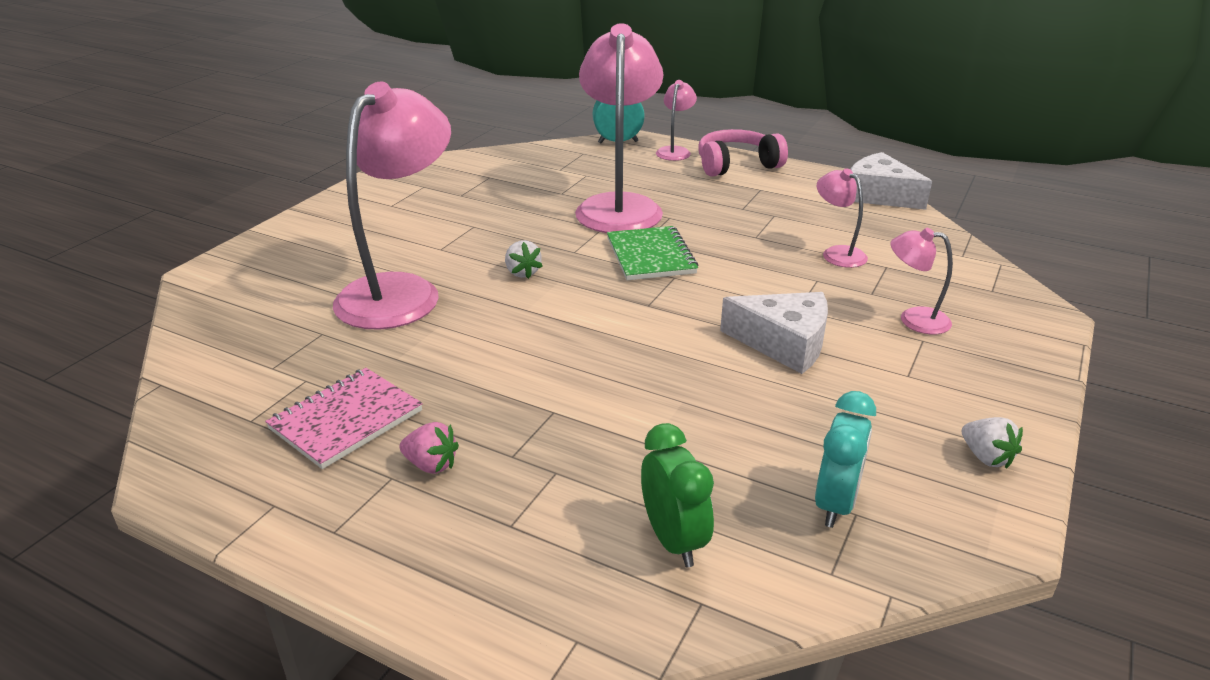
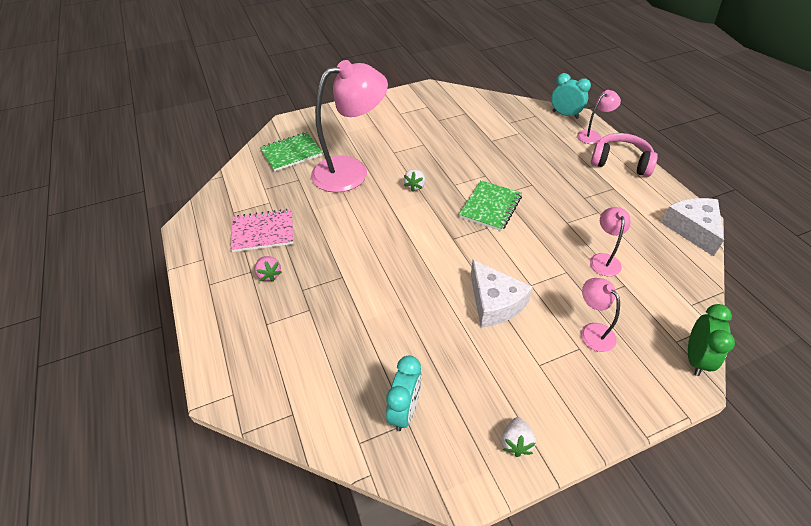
camera: 40 degrees right, 15 degrees up
pink lamp [575,23,663,233] -> none
green clock [641,423,714,567] -> green clock moved to [688,304,735,376]
turquoise clock [815,391,876,528] -> turquoise clock turned 45 degrees counterclockwise [386,356,422,431]
none -> green notebook [260,132,323,172]

